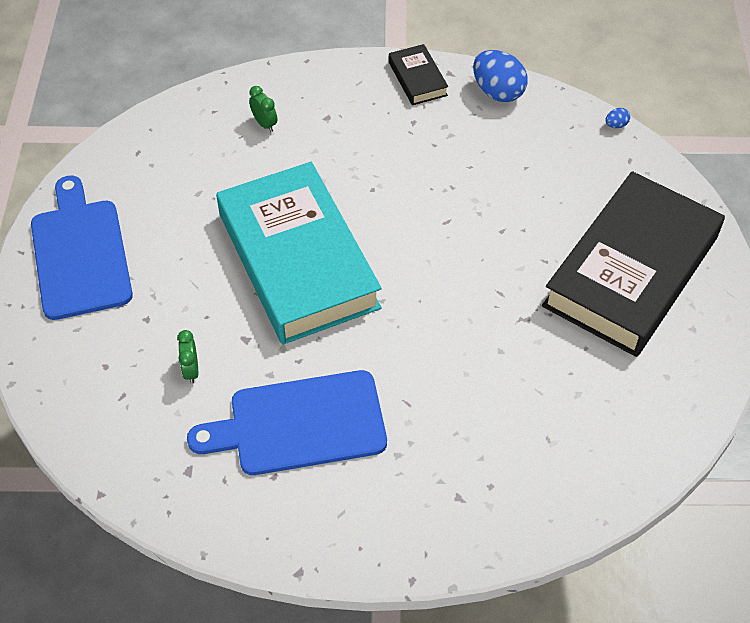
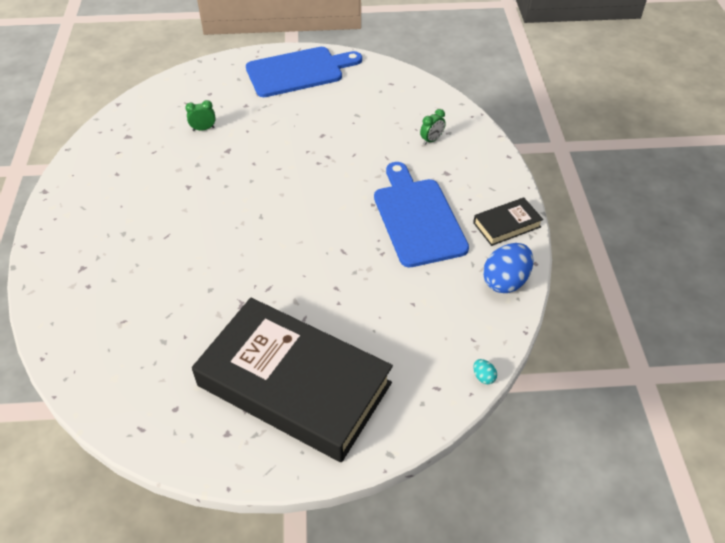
camera: 85 degrees right, 5 degrees down
blue cutting board [187,370,387,475] -> blue cutting board moved to [374,162,469,267]
turquoise book [216,162,382,345] -> none
blue egg [605,108,630,128] -> turquoise egg [473,359,497,384]

